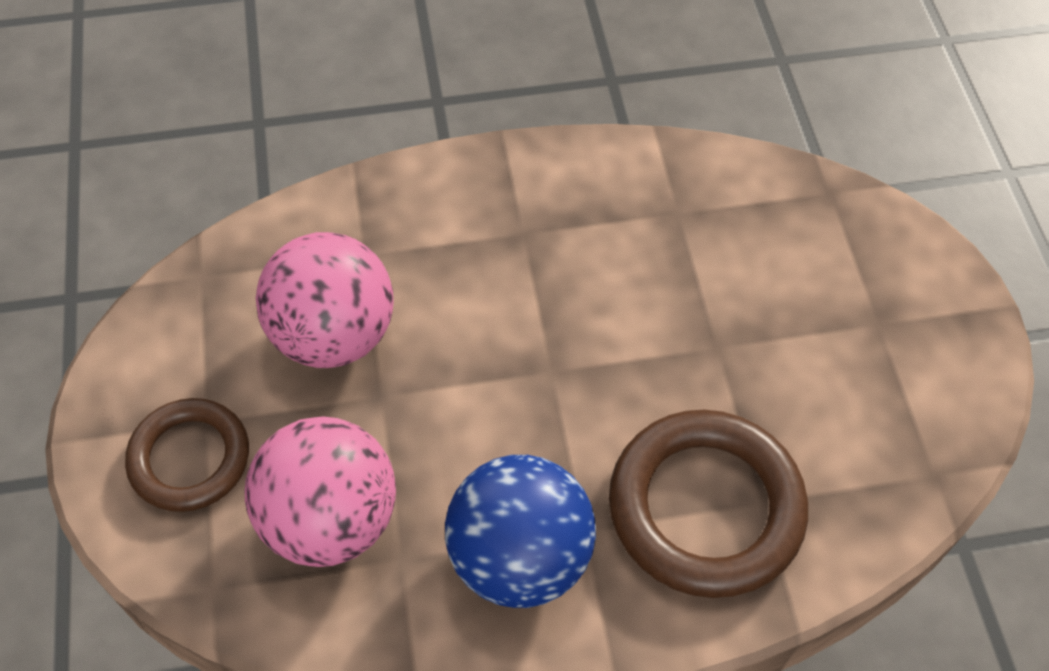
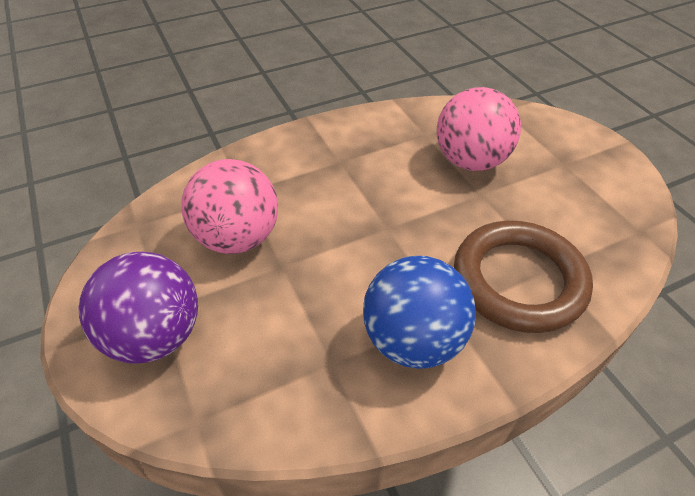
camera: 15 degrees left, 10 degrees down
brown ring [125,398,249,512] -> purple ball [78,252,198,363]
pink ball [245,416,396,567] -> pink ball moved to [437,87,521,171]

